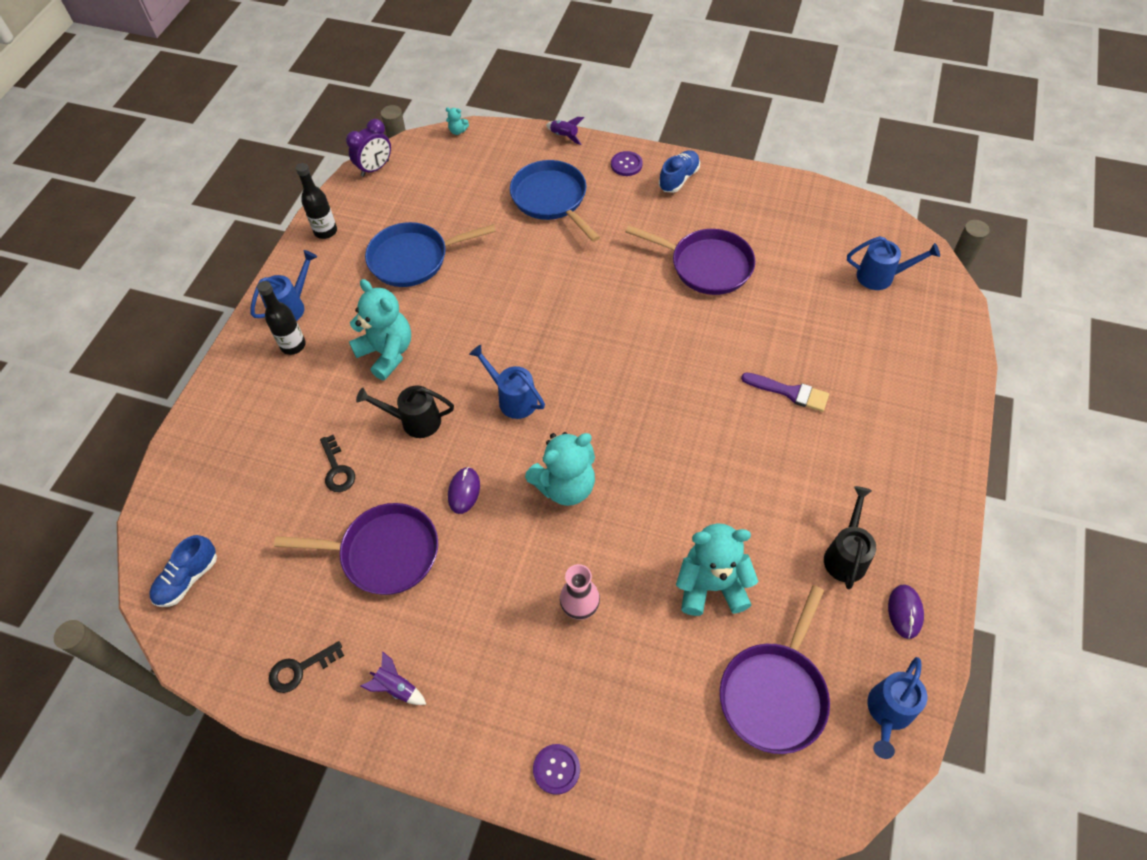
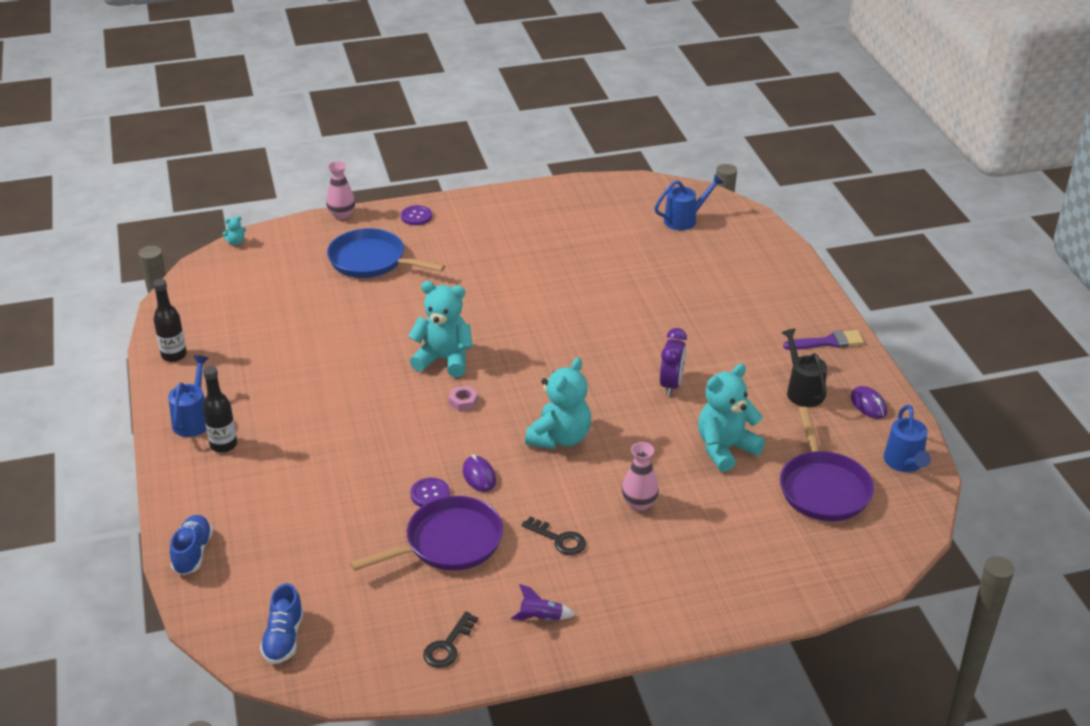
camera: 35 degrees left, 20 degrees down
black key [320,435,355,492] -> black key moved to [521,516,586,555]
purple clock [346,119,391,177] -> purple clock moved to [660,328,687,396]
turquoise teddy bear [349,279,411,380] -> turquoise teddy bear moved to [408,281,473,377]
black watering can [356,386,454,438] -> none
blue pan [365,222,496,287] -> none
blue watering can [469,345,545,419] -> pink nut [448,386,478,411]
purple button [533,744,580,795] -> purple button moved to [410,478,450,507]
purple rocket [546,117,584,145] -> pink vase [326,161,355,219]
purple pan [625,225,755,295] -> none
blue shoe [659,150,700,193] -> blue shoe moved to [170,515,213,575]
purple brush [741,373,829,412] -> purple brush moved to [783,330,864,350]

